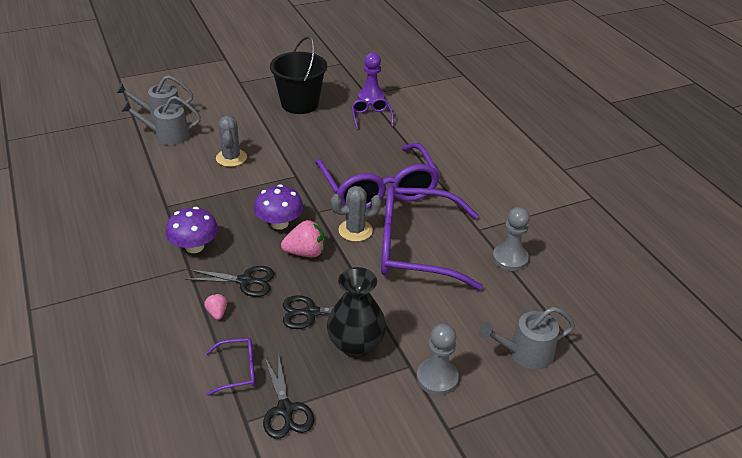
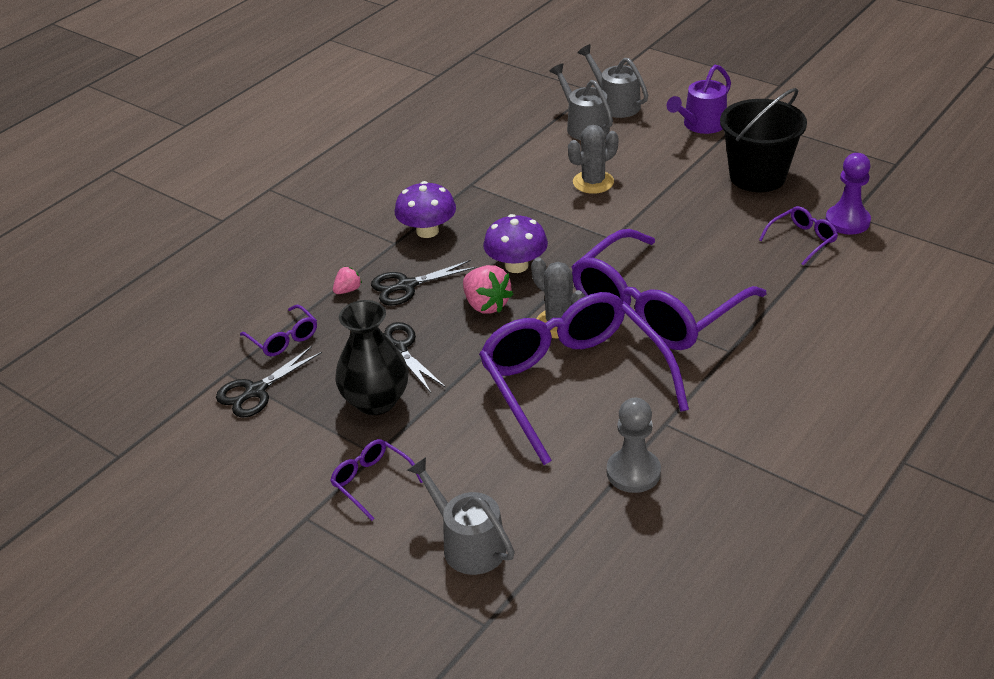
camera: 65 degrees right, 0 degrees up
black scissors [185,266,274,297] -> black scissors turned 90 degrees clockwise [371,260,477,306]
grey pawn [417,323,459,396] -> purple glasses [330,439,423,521]
none -> purple watering can [667,65,731,134]

